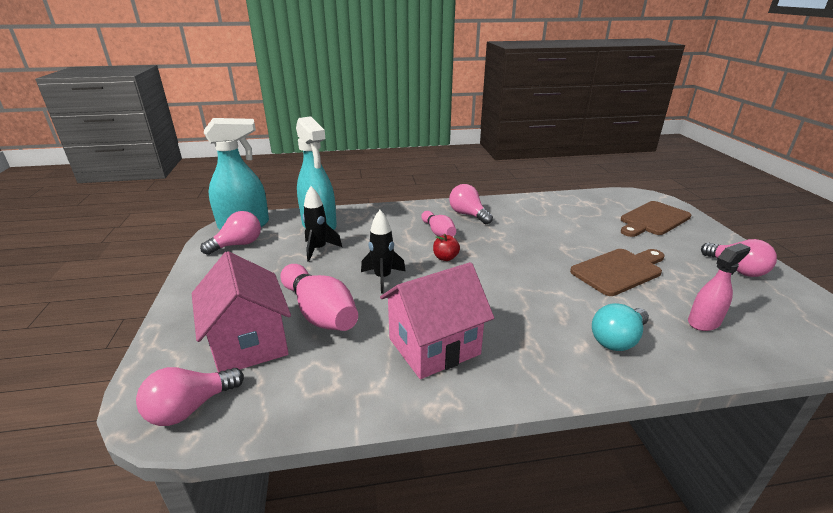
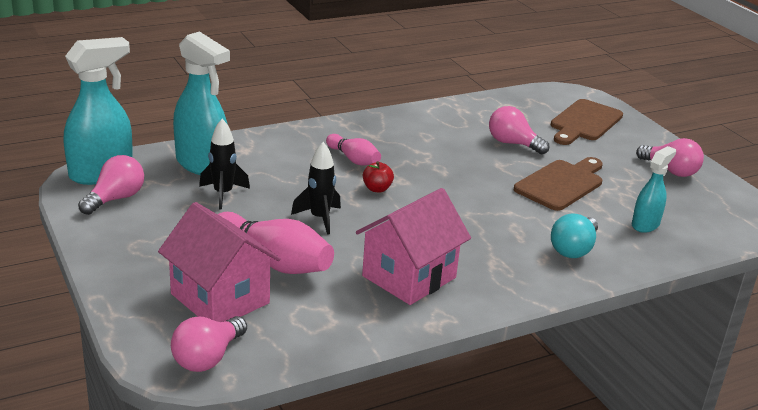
camera: 20 degrees left, 0 degrees up
pink light bulb [449,184,493,224] -> pink light bulb moved to [489,106,549,154]
pink spray bottle [688,243,750,331] -> turquoise spray bottle [632,146,676,233]

